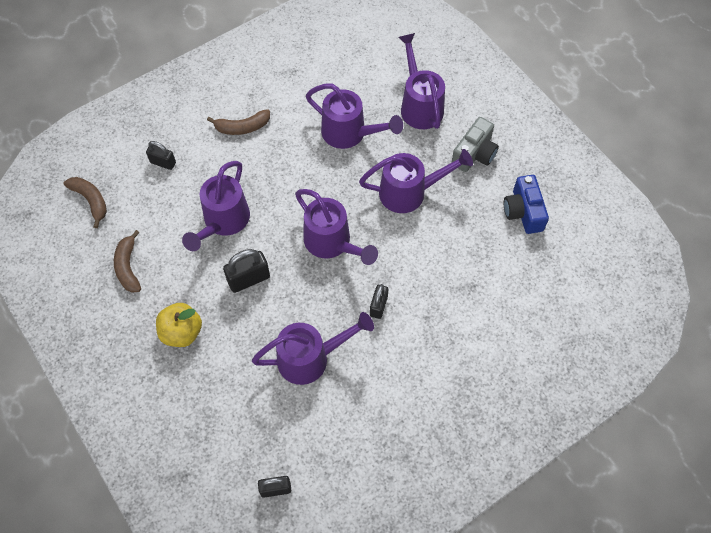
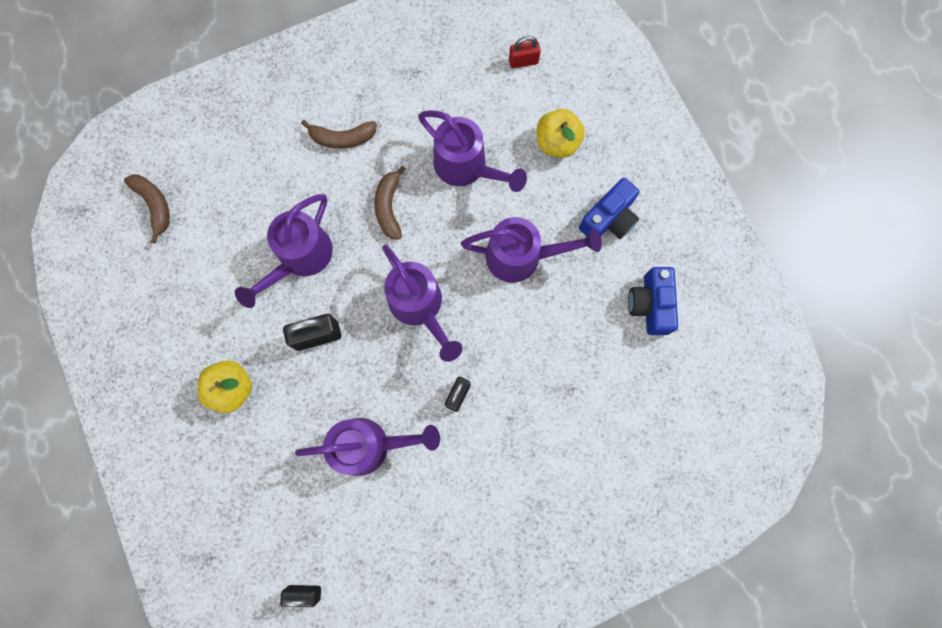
camera: 10 degrees right, 15 degrees up
brown banana [114,230,141,293] -> brown banana moved to [374,166,406,240]
black padlock [146,141,176,170] -> none
purple watering can [398,33,445,129] -> yellow apple [536,109,585,158]
grey camera [451,117,499,172] -> blue camera [579,178,639,239]
none -> red padlock [509,36,541,68]

